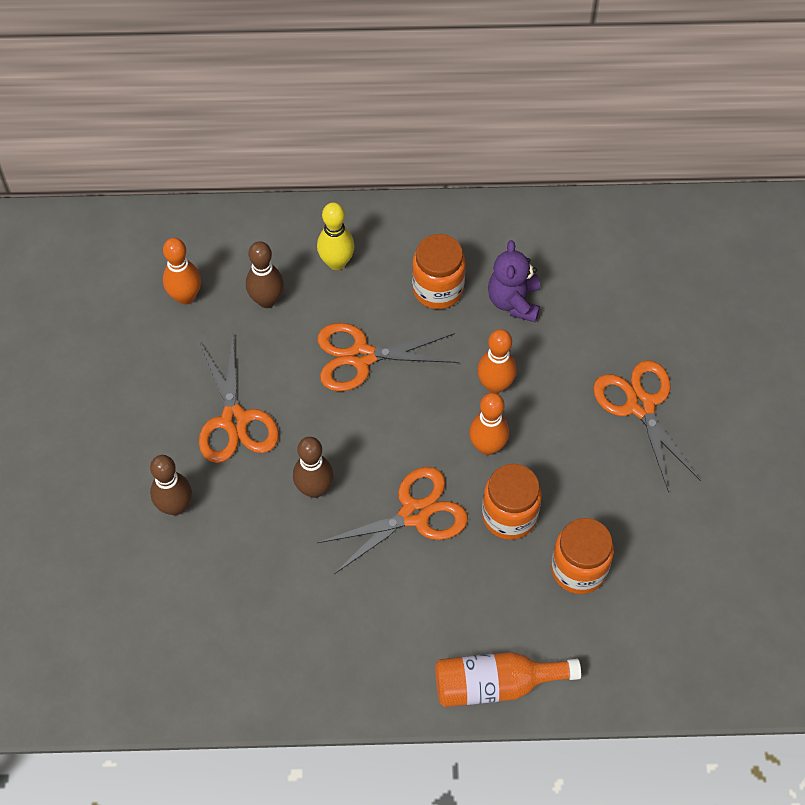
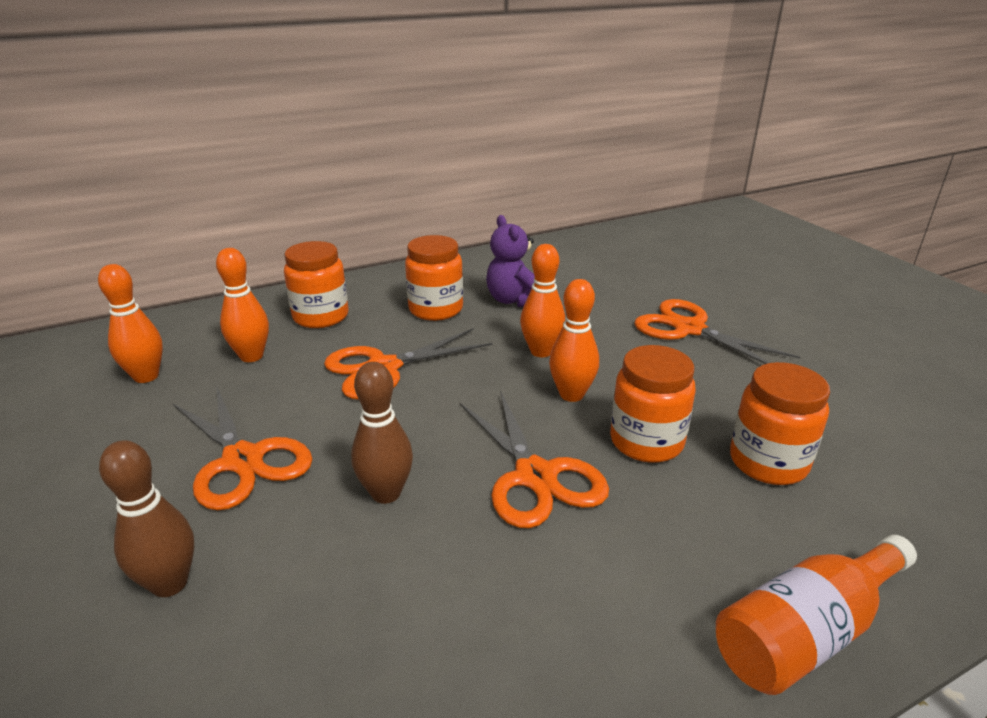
camera: 25 degrees left, 30 degrees down
brown bowling pin [246,241,284,308] -> orange bowling pin [216,248,269,362]
yellow bowling pin [317,202,355,270] -> orange jar [284,241,348,328]
orange scissors [317,467,468,574] -> orange scissors turned 120 degrees clockwise [459,390,609,528]

